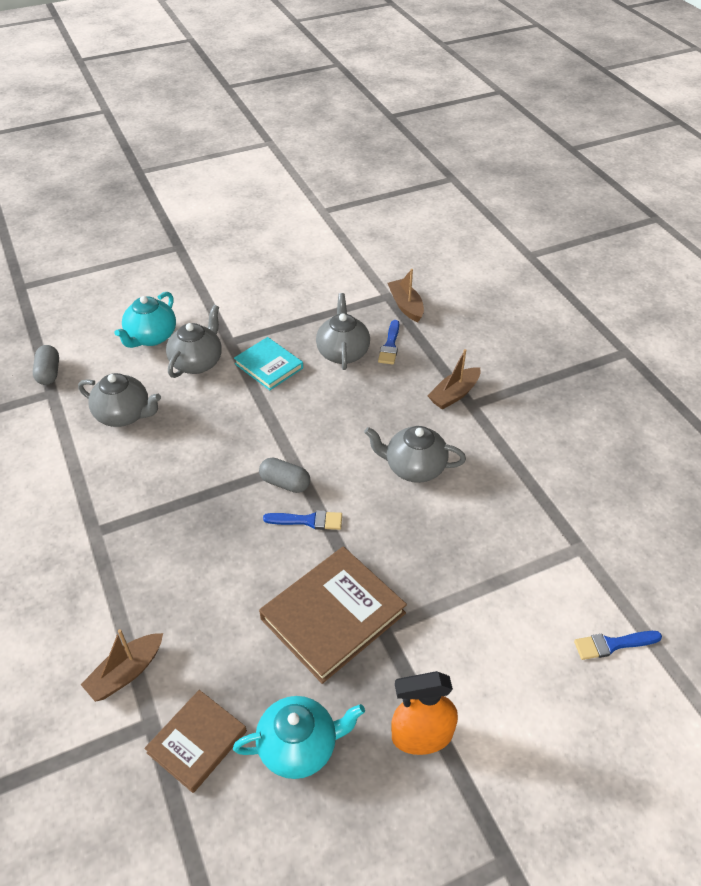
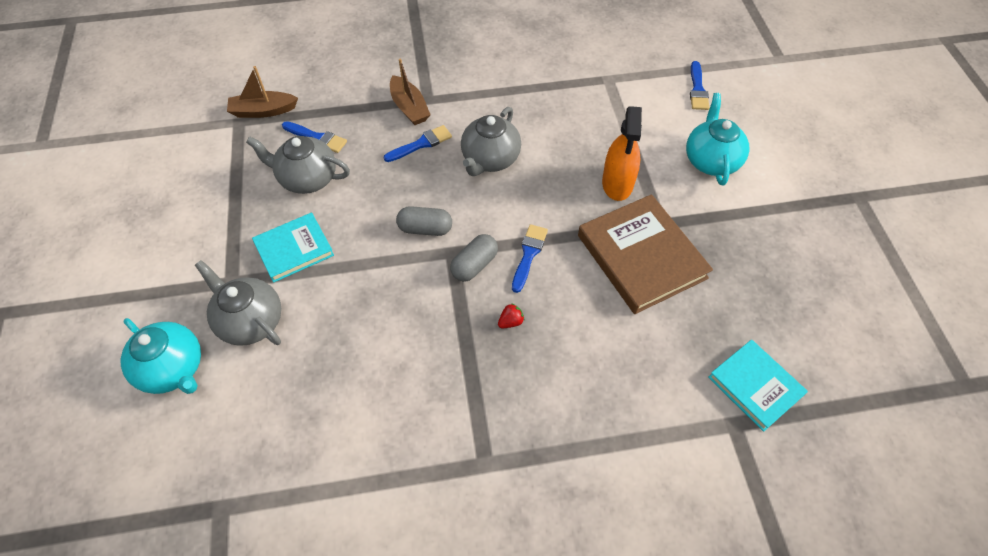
camera: 75 degrees left, 10 degrees up
grey capsule [33,345,59,385] -> grey capsule moved to [396,206,452,236]
grey teapot [78,373,161,427] -> none
brown boat [80,629,163,702] -> none
brown book [144,690,247,793] -> turquoise book [708,340,808,432]
turquoise teapot [233,696,365,779] -> turquoise teapot moved to [686,93,749,185]
orange spray bottle [391,671,458,755] -> orange spray bottle moved to [602,106,642,201]
none -> blue brush [384,125,452,162]
none -> red strawberry [498,303,524,328]

